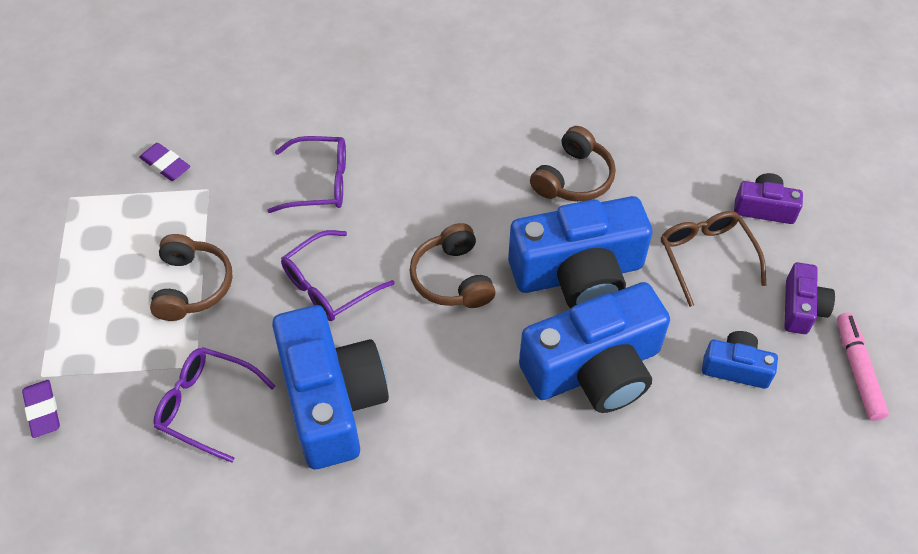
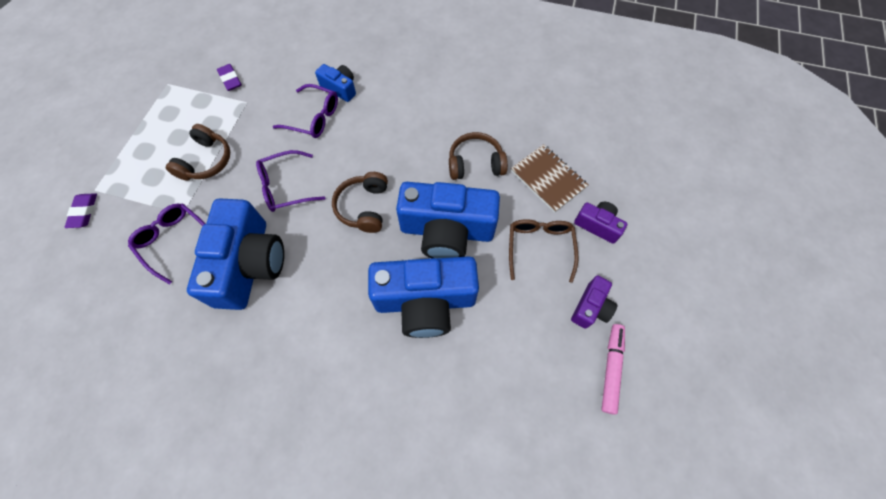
camera: 20 degrees right, 10 degrees up
brown headphones [530,126,616,202] -> brown headphones turned 150 degrees counterclockwise [449,132,508,180]
blue camera [702,331,778,389] -> blue camera moved to [315,64,356,102]
none -> brown notebook [511,144,588,213]

